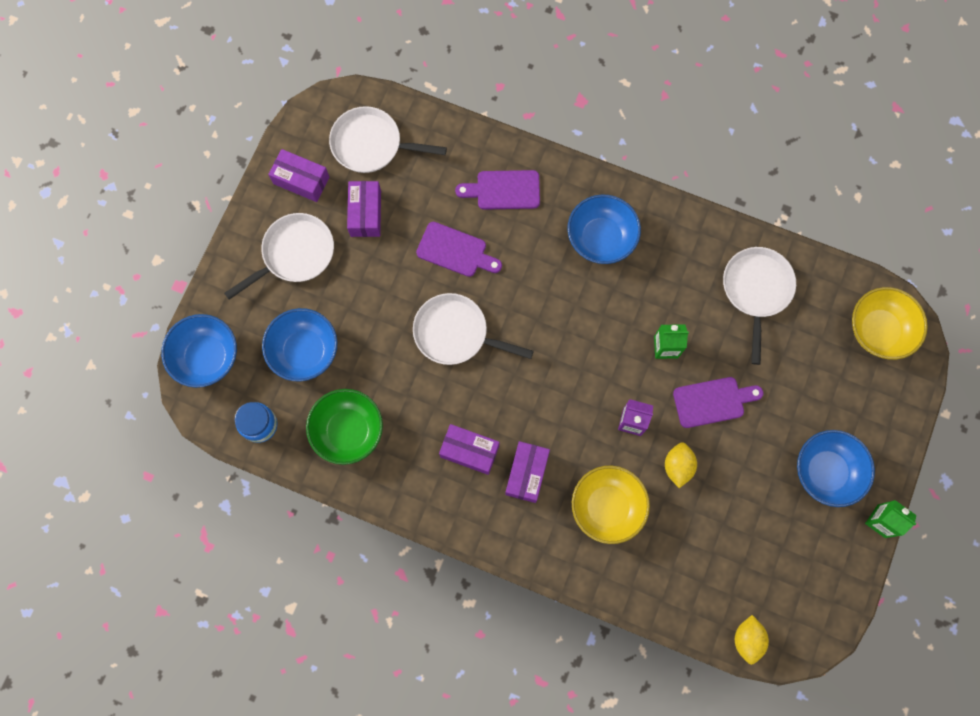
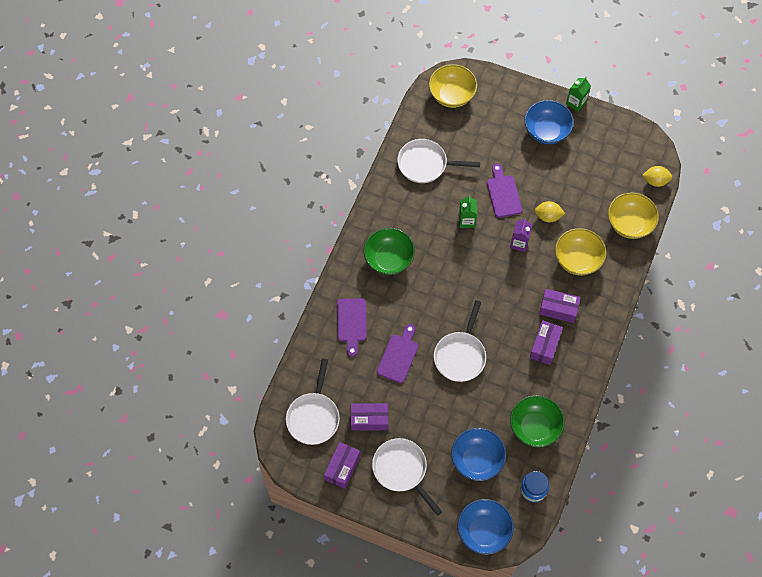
camera: 90 degrees left, 10 degrees down
blue bowl [567,194,641,264] -> green bowl [364,228,415,275]
none -> yellow bowl [608,192,659,239]

